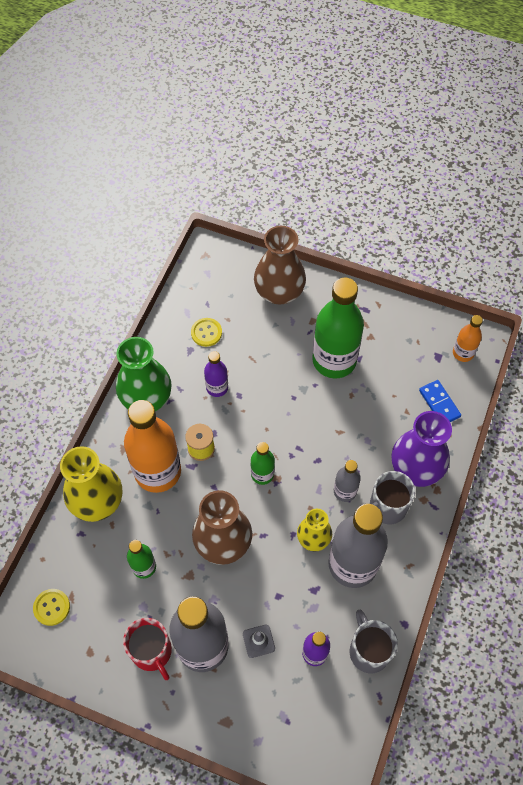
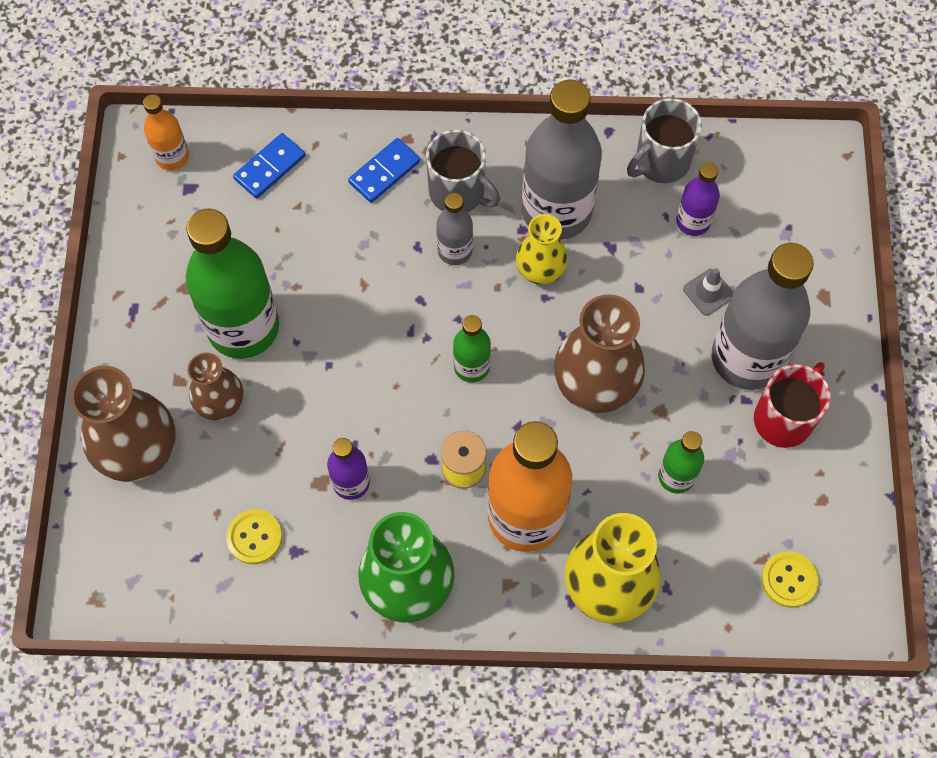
camera: 110 degrees left, 5 degrees up
purple vase [391,411,452,487] -> blue domino [348,138,420,203]
none -> brown vase [188,353,243,420]

